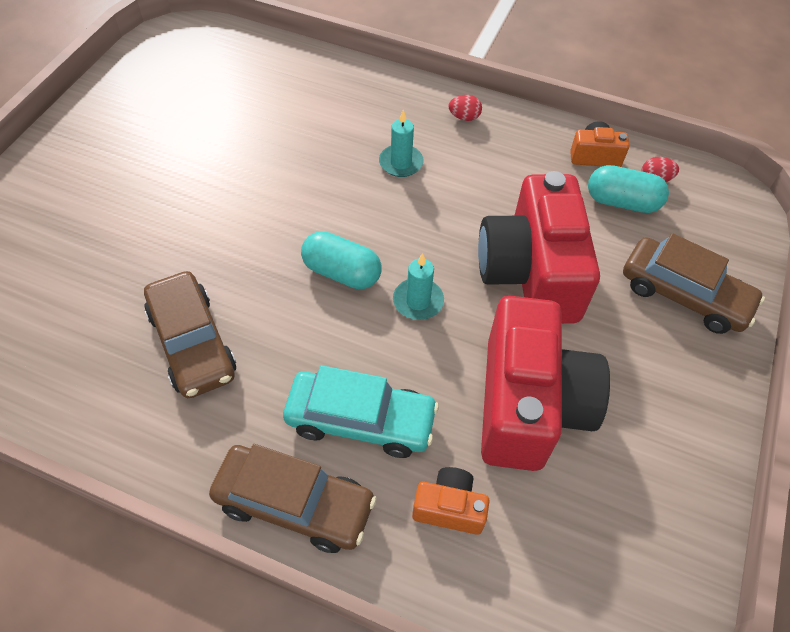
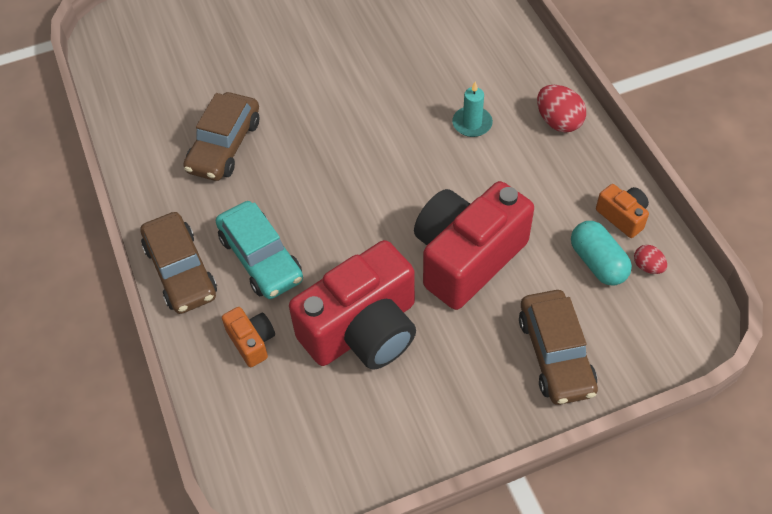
camera: 50 degrees right, 0 degrees up
turquoise capsule [301,231,381,289] -> none
turquoise candle [393,253,444,320] -> none
red egg [449,95,482,121] -> red egg [537,85,586,132], size x1.73

